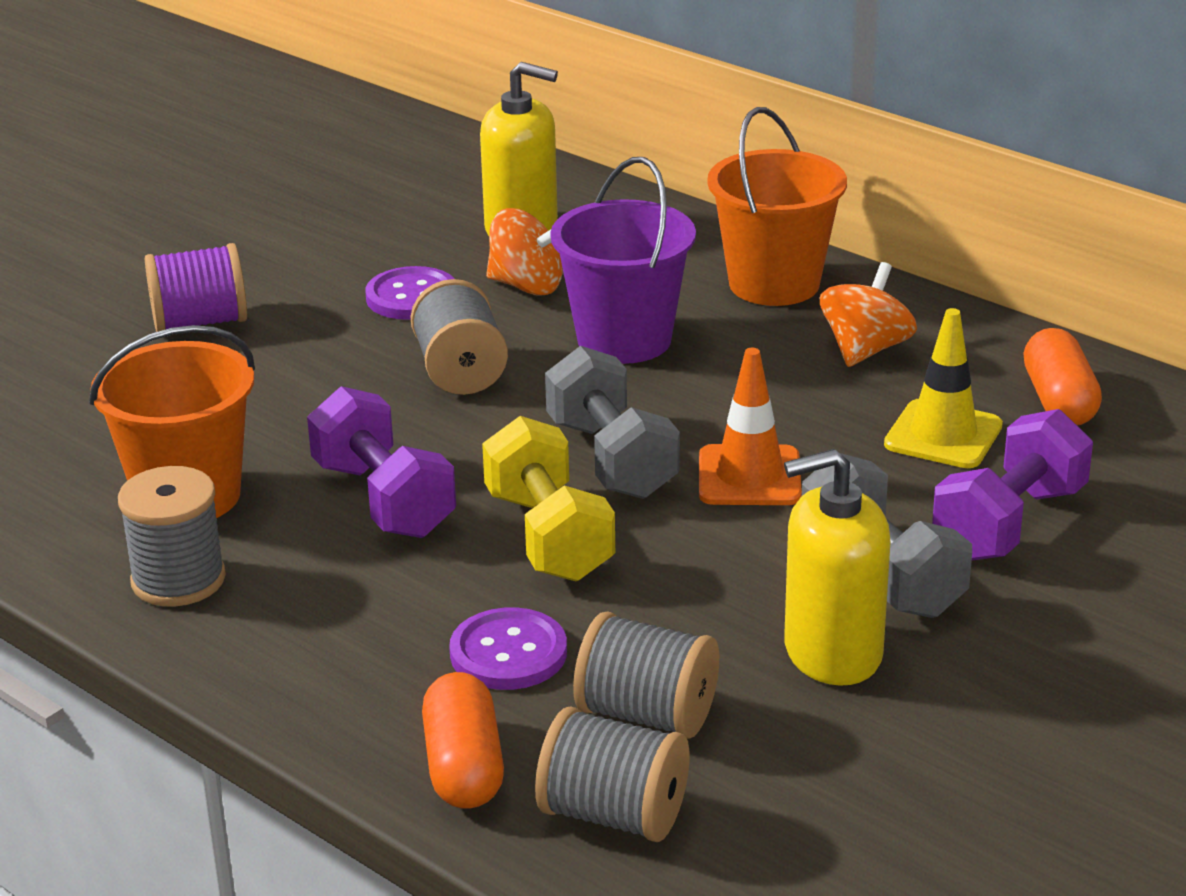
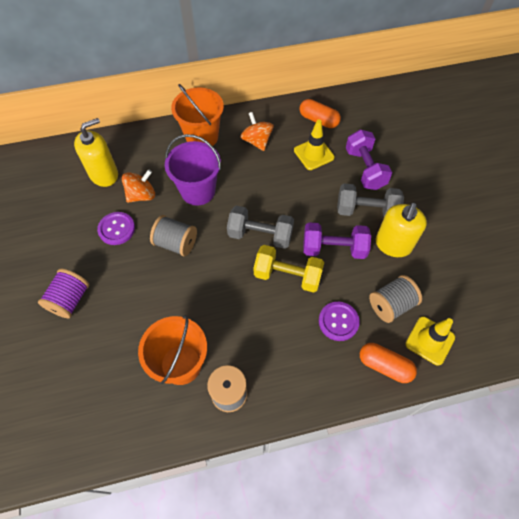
camera: 55 degrees left, 30 degrees up
purple dumbbell [307,386,456,538] -> purple dumbbell moved to [303,222,371,259]
grey spool [535,706,689,842] -> yellow traffic cone [405,317,455,366]
orange traffic cone [699,348,802,505] -> none

